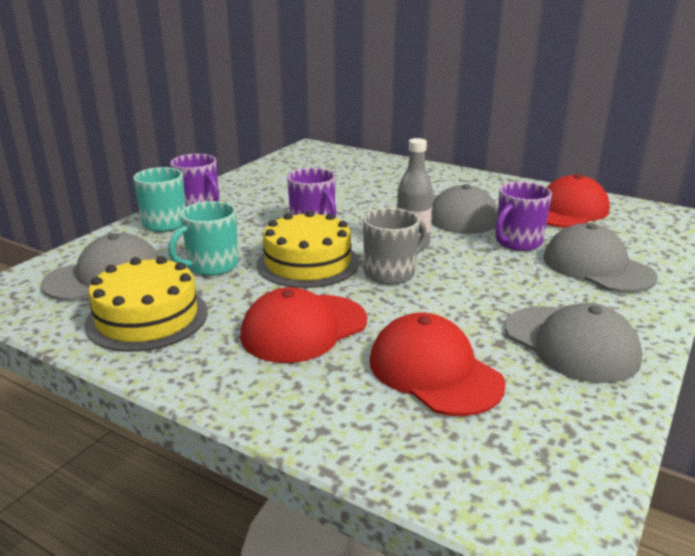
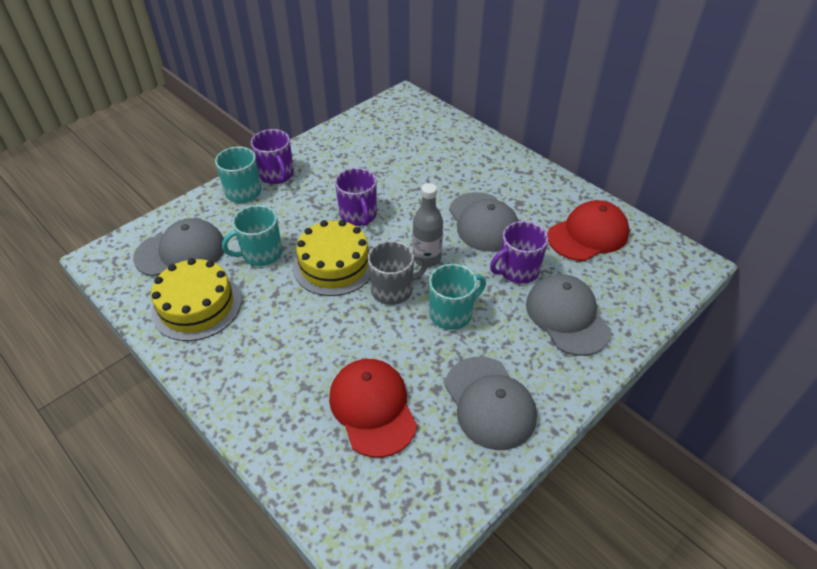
camera: 15 degrees right, 20 degrees up
red cap [240,287,367,363] -> none
none -> turquoise mug [429,264,486,330]

